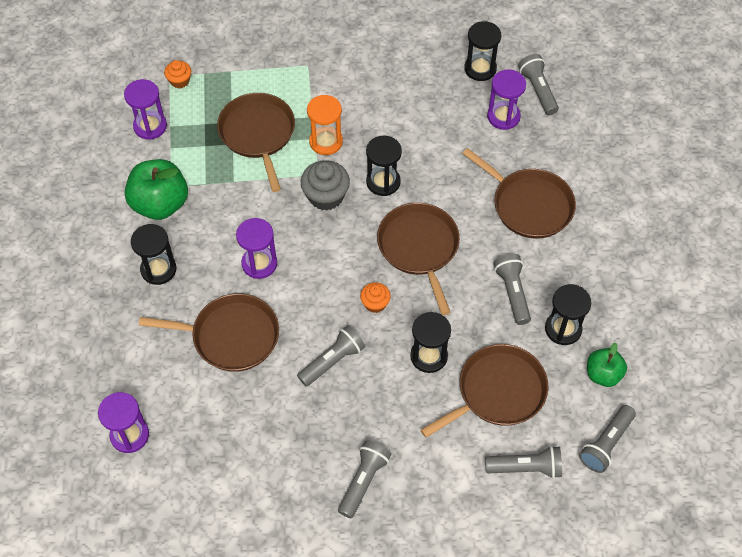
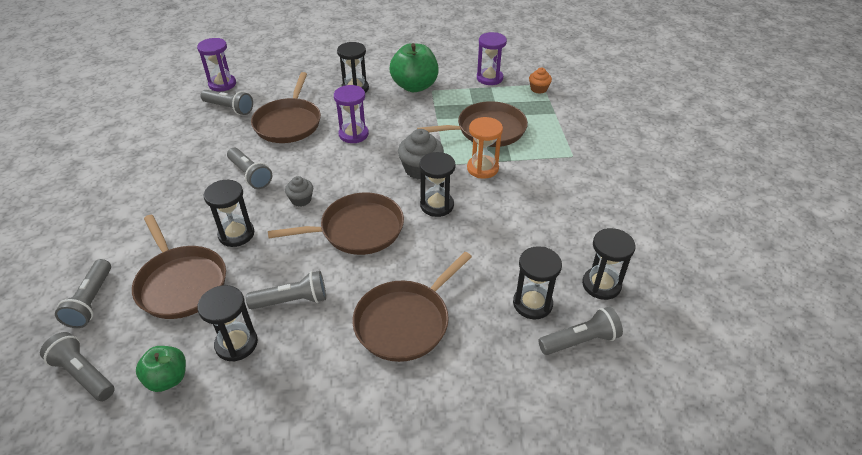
camera: 90 degrees right, 15 degrees down
grey flashlight [338,440,391,519] -> grey flashlight moved to [201,90,253,115]
orange cupcake [360,282,391,313] -> grey cupcake [285,176,313,207]
purple hourglass [487,70,526,130] -> black hourglass [513,246,562,319]

